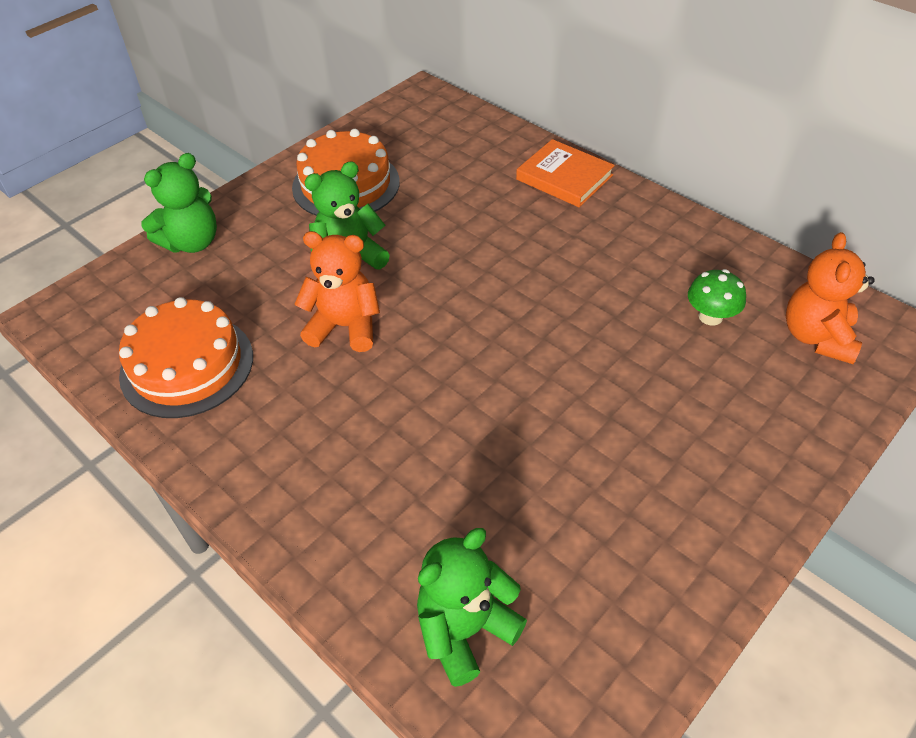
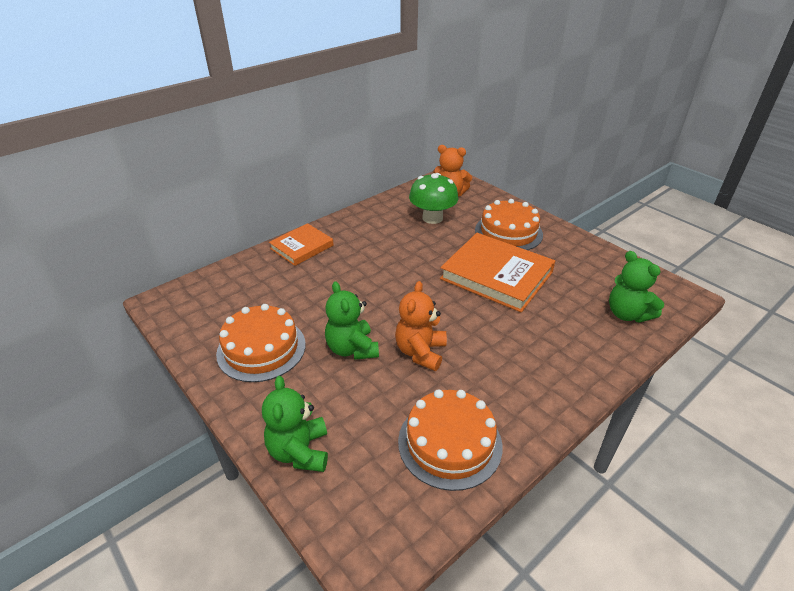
camera: 85 degrees left, 10 degrees down
green teddy bear [141,153,217,253] -> green teddy bear turned 150 degrees counterclockwise [262,376,328,472]
green mushroom [688,269,746,326] -> green mushroom [409,173,458,224], size x1.70
none -> orange book [440,233,555,312]
none -> orange cake [475,199,543,250]

